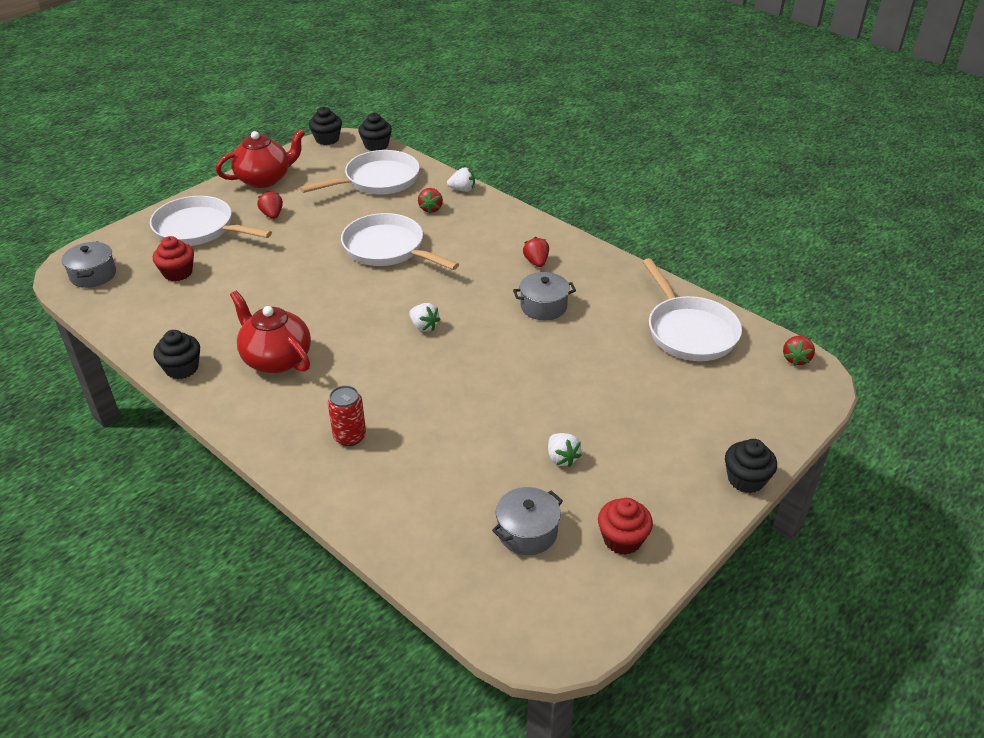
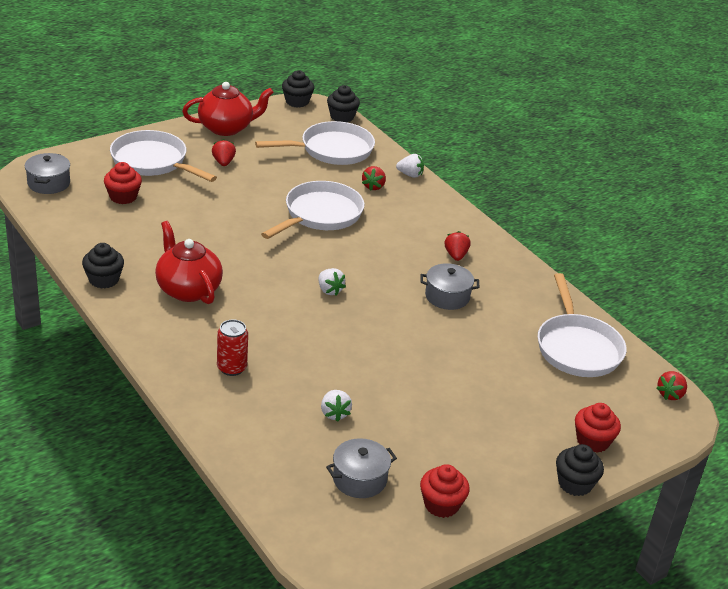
camera: 10 degrees right, 5 degrees down
white pan [341,213,459,270] -> white pan turned 75 degrees clockwise [261,181,364,239]
white strawberry [548,433,582,467] -> white strawberry moved to [321,390,352,422]
none -> red cupcake [575,403,621,453]

